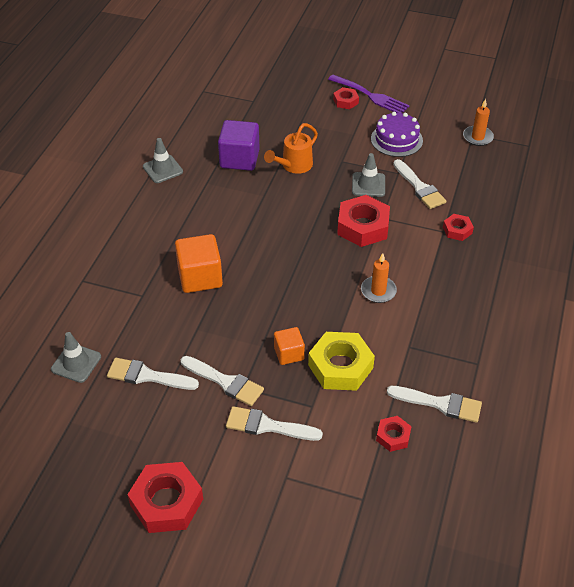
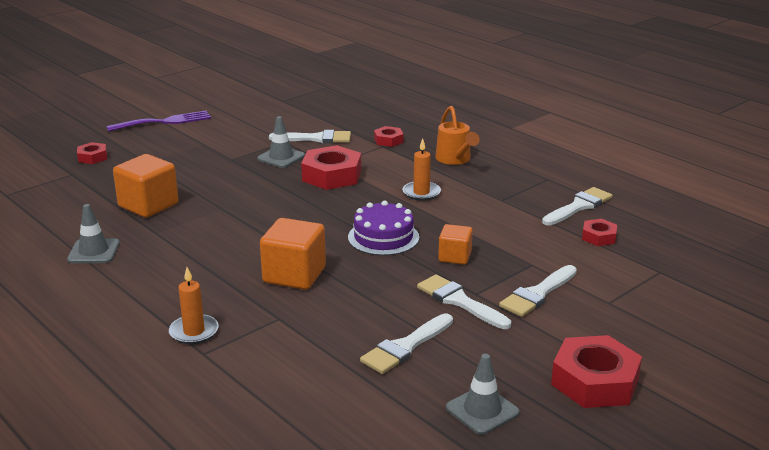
camera: 60 degrees left, 20 degrees down
grey traffic cone [51,332,101,383] -> grey traffic cone moved to [446,354,520,435]
white brush [181,356,264,406] -> white brush turned 105 degrees counterclockwise [417,274,511,329]
purple cube [218,120,260,171] -> orange cube [113,154,179,218]
orange watering can [264,123,318,174] -> orange watering can moved to [436,106,480,165]
yellow nut [308,332,375,391] -> none
red nut [333,87,359,109] -> red nut moved to [77,142,107,164]
purple cake [371,112,423,157] -> purple cake moved to [348,201,419,256]
orange candle [463,99,494,146] -> orange candle moved to [169,267,219,344]

